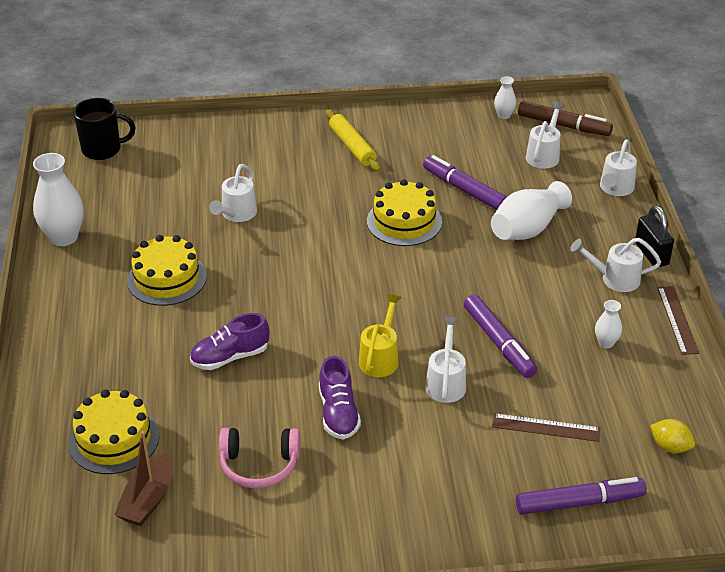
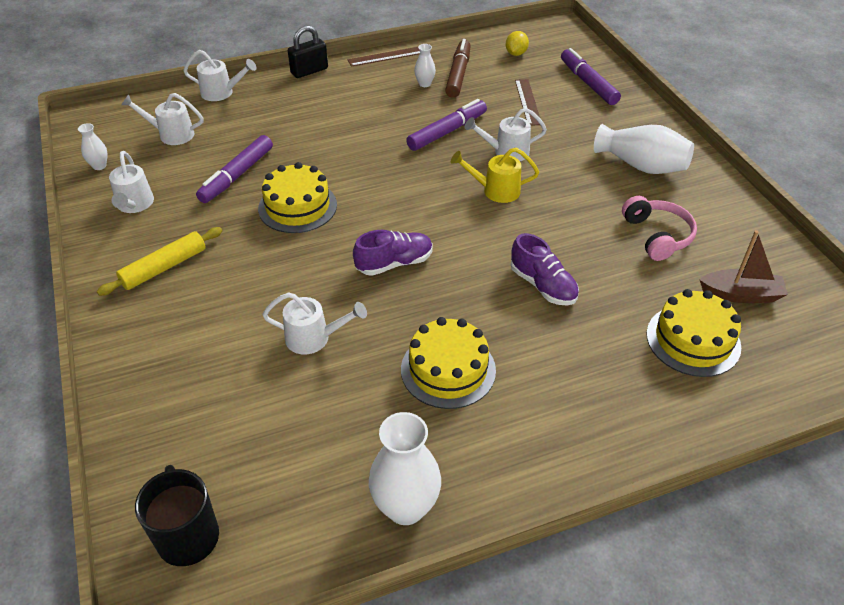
camera: 105 degrees left, 5 degrees up
purple shoe [319,356,361,440] -> purple shoe moved to [353,230,433,276]
white vase [491,181,572,240] -> white vase moved to [594,124,694,174]
brown marker [518,101,613,136] -> brown marker moved to [445,39,470,98]
white watering can [571,238,661,292] -> white watering can moved to [109,151,154,213]

